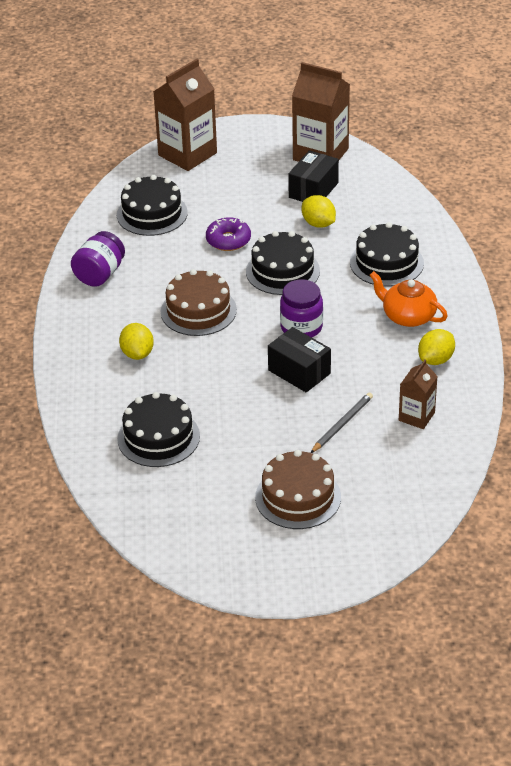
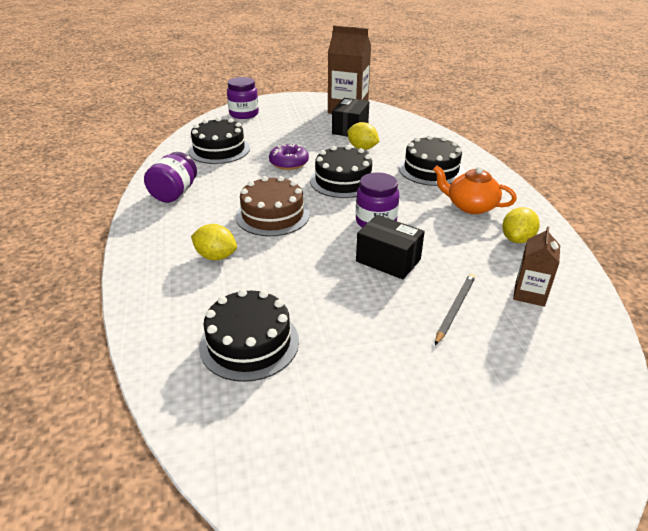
camera: 10 degrees left, 5 degrees down
yellow lemon [119,323,154,360] -> yellow lemon turned 45 degrees counterclockwise [191,224,237,260]
brown carton [153,59,217,171] -> purple jar [227,77,259,119]
brown cake [255,450,341,529] -> none

